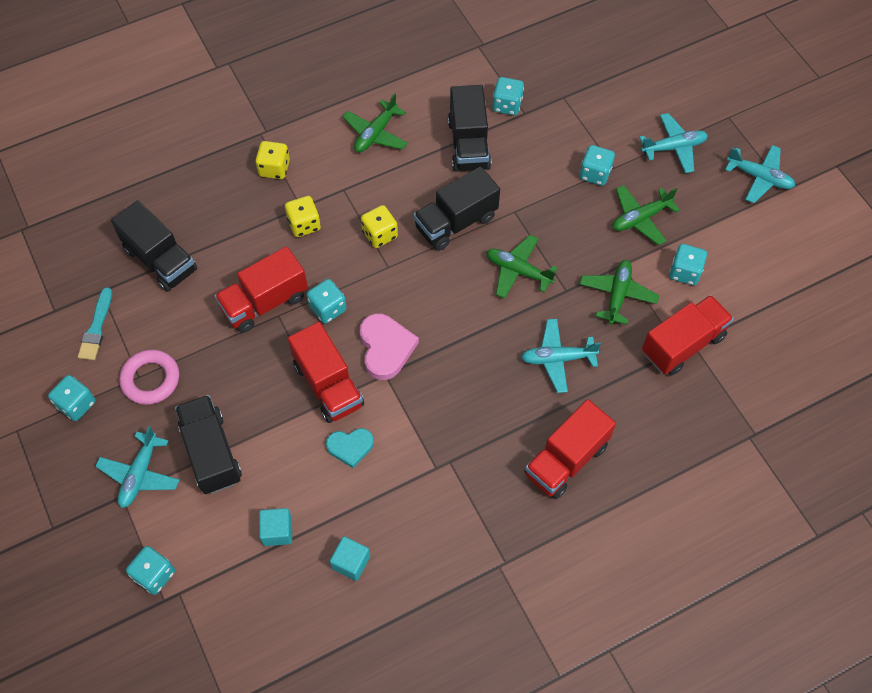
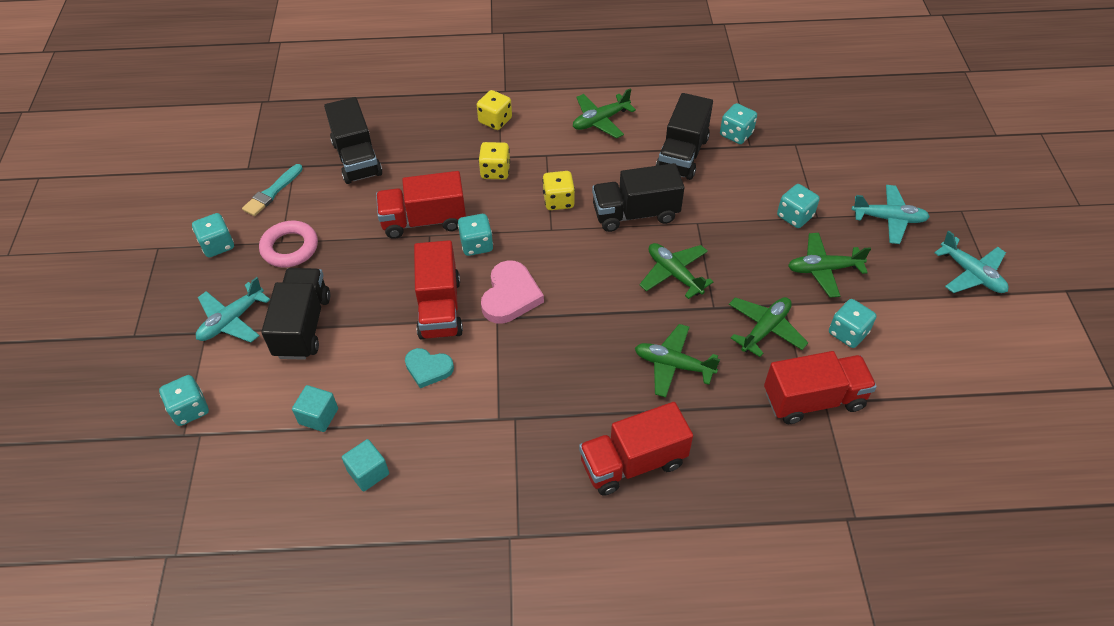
camera: 25 degrees right, 10 degrees down
turquoise plane [521,319,601,393] -> green plane [635,324,720,398]

